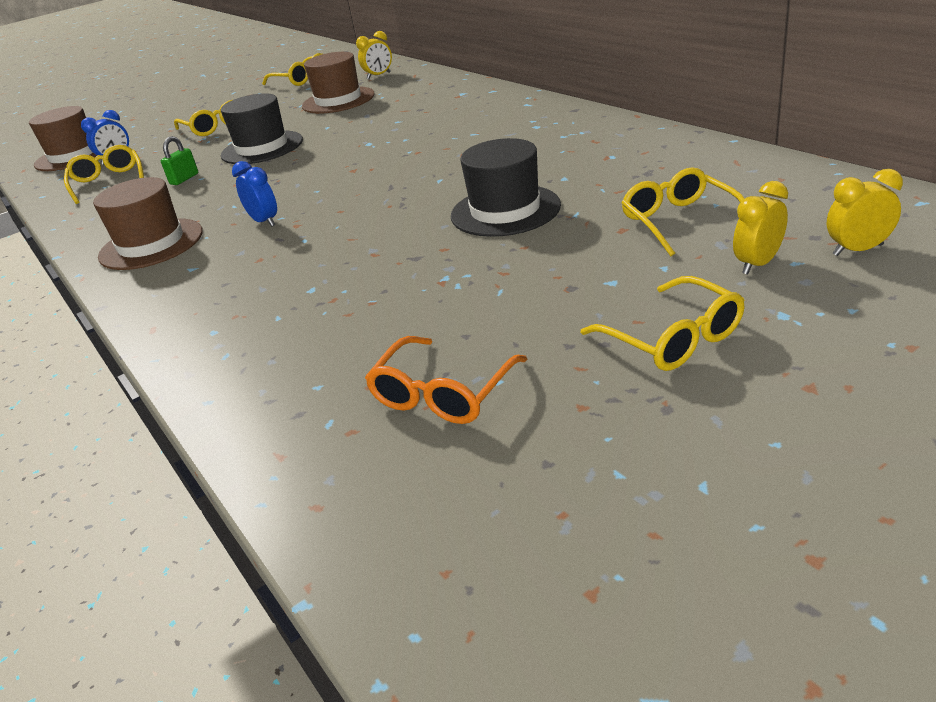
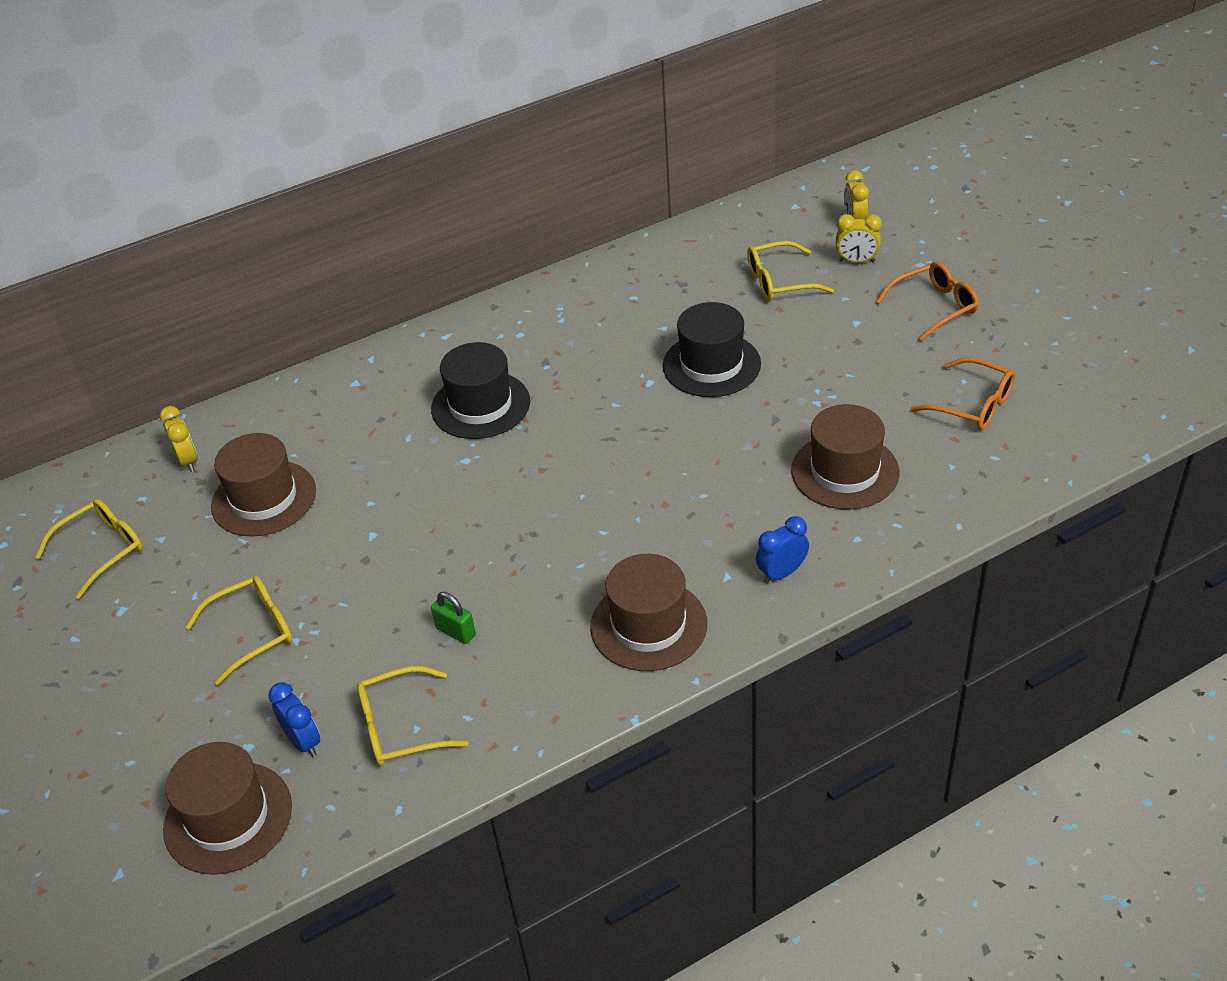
camera: 85 degrees left, 10 degrees up
black hat [221,93,303,164] -> black hat moved to [431,342,530,439]
blue clock [232,161,277,227] -> blue clock moved to [756,516,809,584]
yellow glasses [581,276,745,371] -> orange glasses [876,262,979,341]
yellow clock [733,181,788,275] -> yellow clock turned 45 degrees counterclockwise [836,214,882,263]
none -> brown hat [791,404,900,510]

